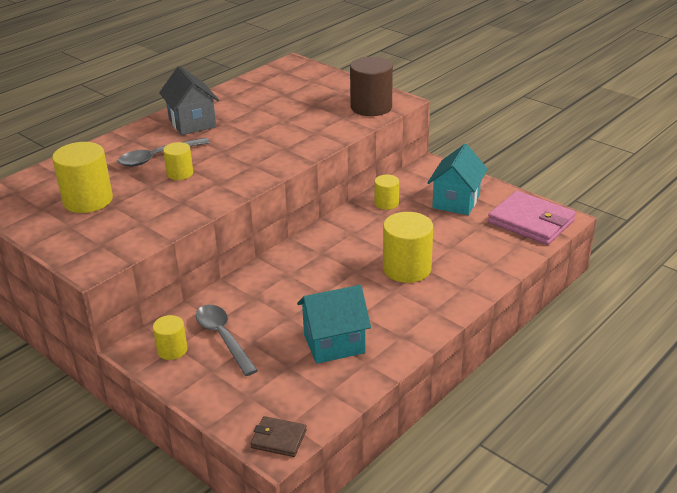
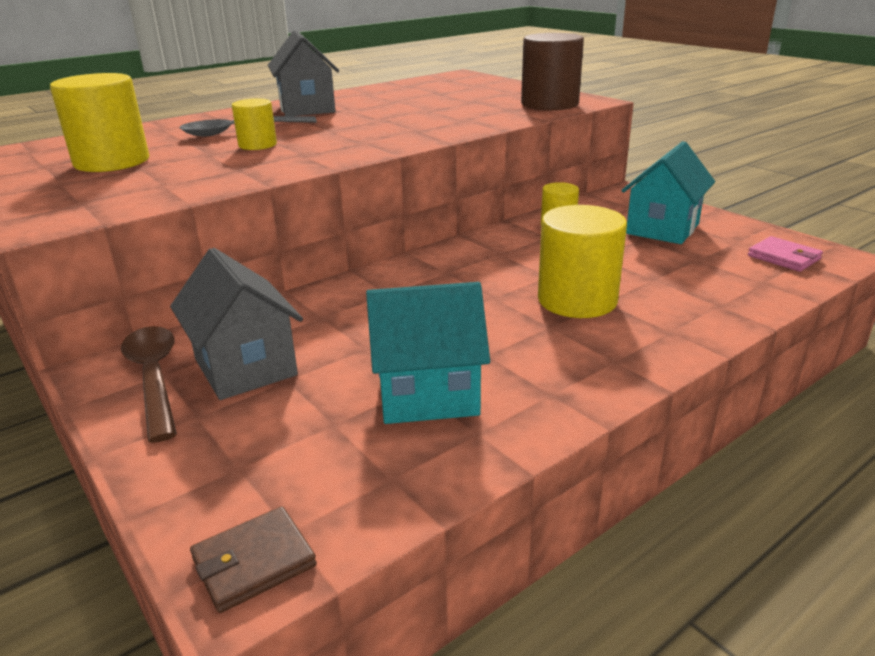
camera: 10 degrees right, 5 degrees down
yellow cylinder [153,315,188,360] -> brown spoon [121,326,177,443]
grey spoon [196,305,258,376] -> grey house [170,248,303,400]
brown wallet [250,416,307,457] -> brown wallet turned 60 degrees counterclockwise [190,506,317,613]
pink wallet [488,191,576,245] -> pink wallet [748,236,823,272], size x0.51

